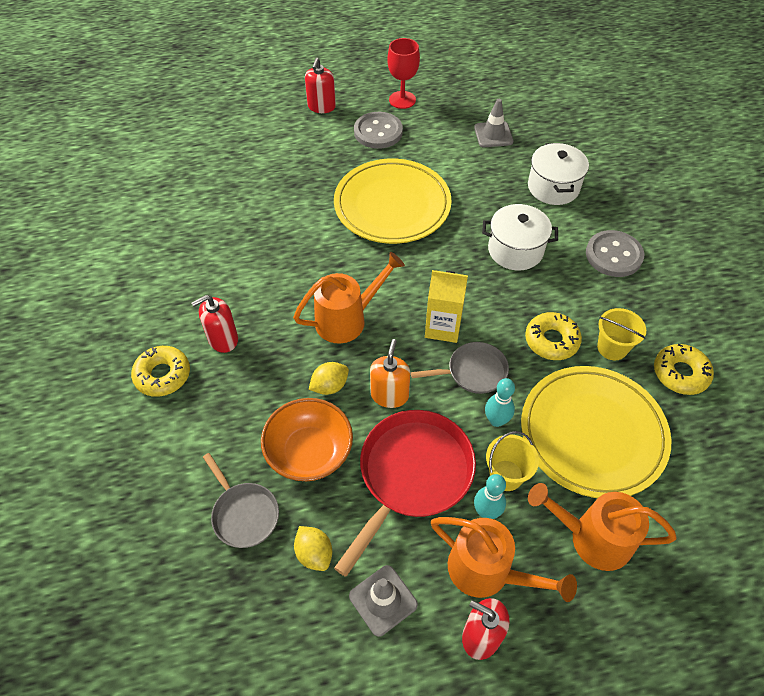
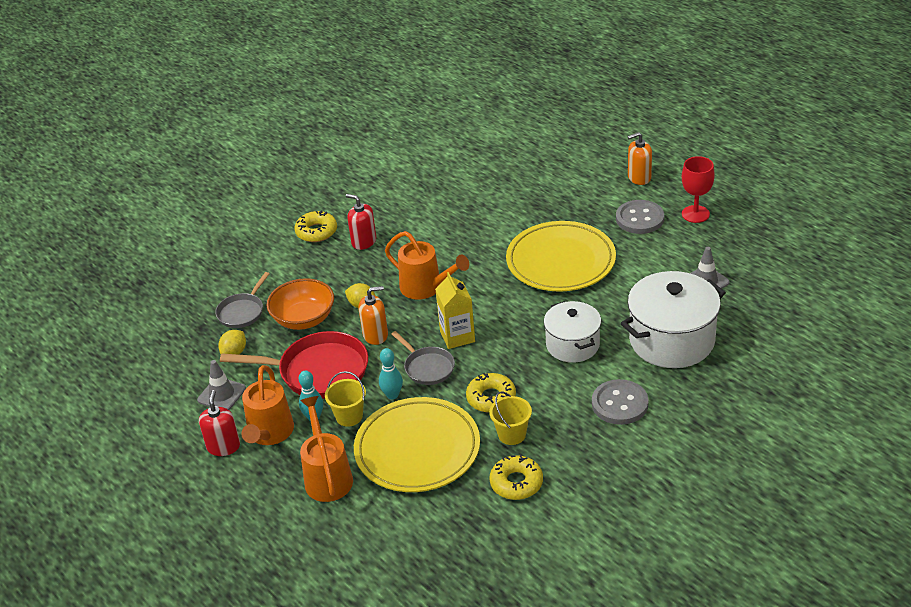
camera: 65 degrees right, 15 degrees down
red soap dispenser [305,58,336,113] -> orange soap dispenser [628,132,652,185]
white pot [528,143,589,205] -> white pot [621,271,726,368], size x1.58

